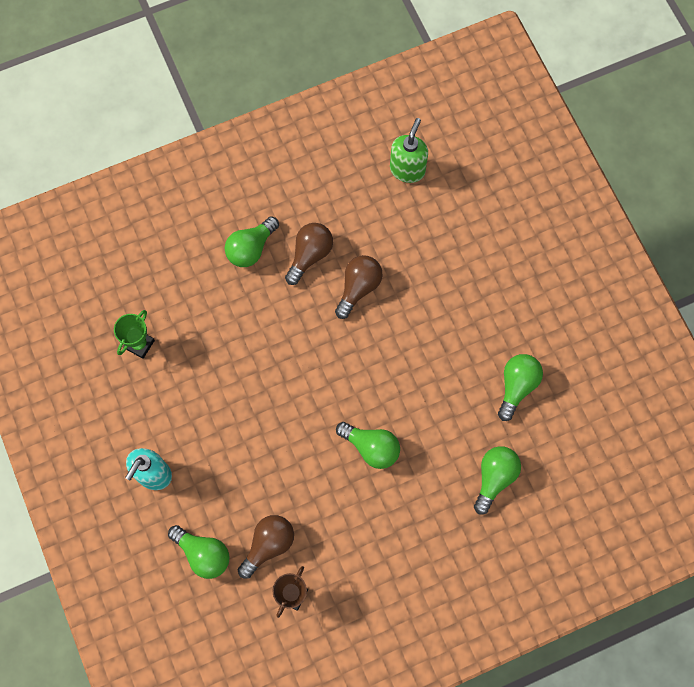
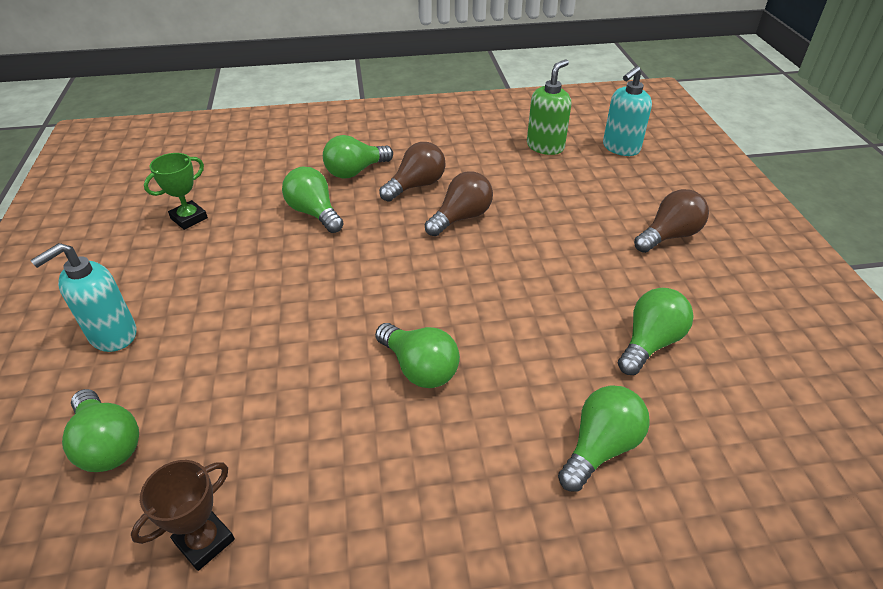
camera: 15 degrees right, 30 degrees down
brown light bulb [238,515,294,579] -> brown light bulb moved to [634,189,709,253]
none -> green light bulb [282,167,344,233]
none -> turquoise soap dispenser [603,66,652,156]

